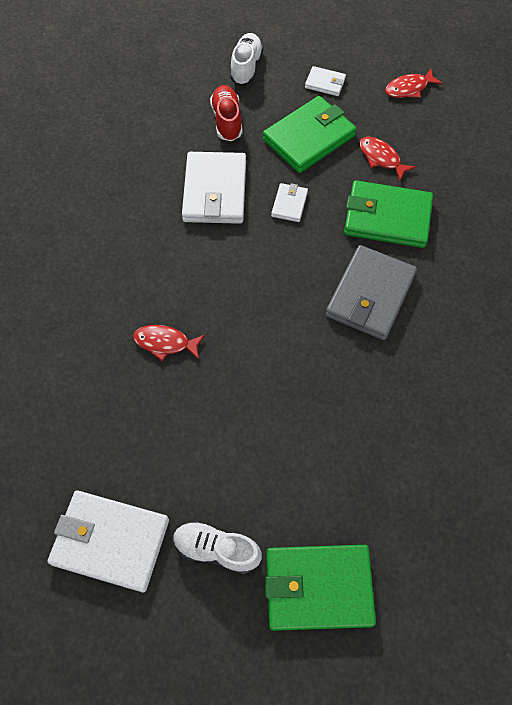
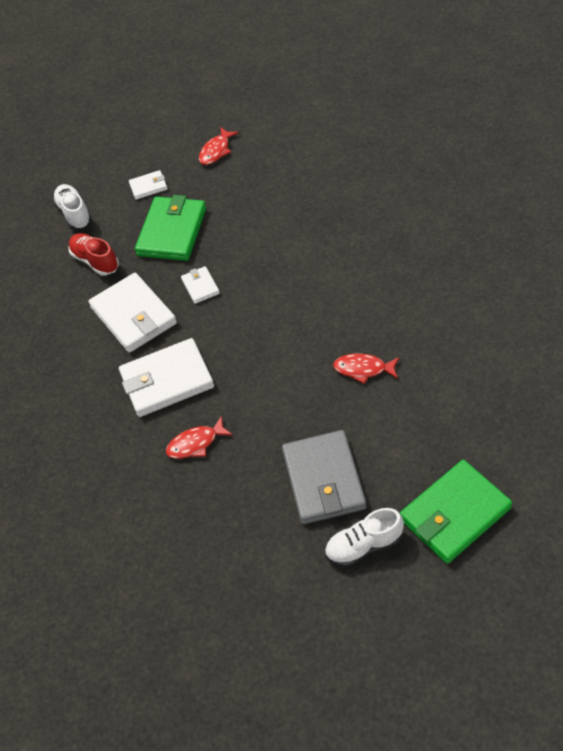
camera: 30 degrees left, 10 degrees down
white wallet [48,491,169,592] -> white wallet moved to [119,338,214,417]
grey wallet [326,245,417,340] -> grey wallet moved to [282,430,366,524]
green wallet [344,180,433,248] -> none
red fish [359,137,416,181] -> red fish moved to [333,353,399,384]

